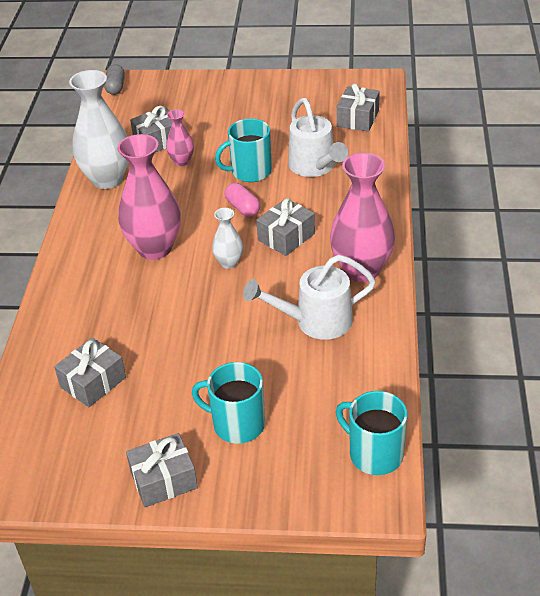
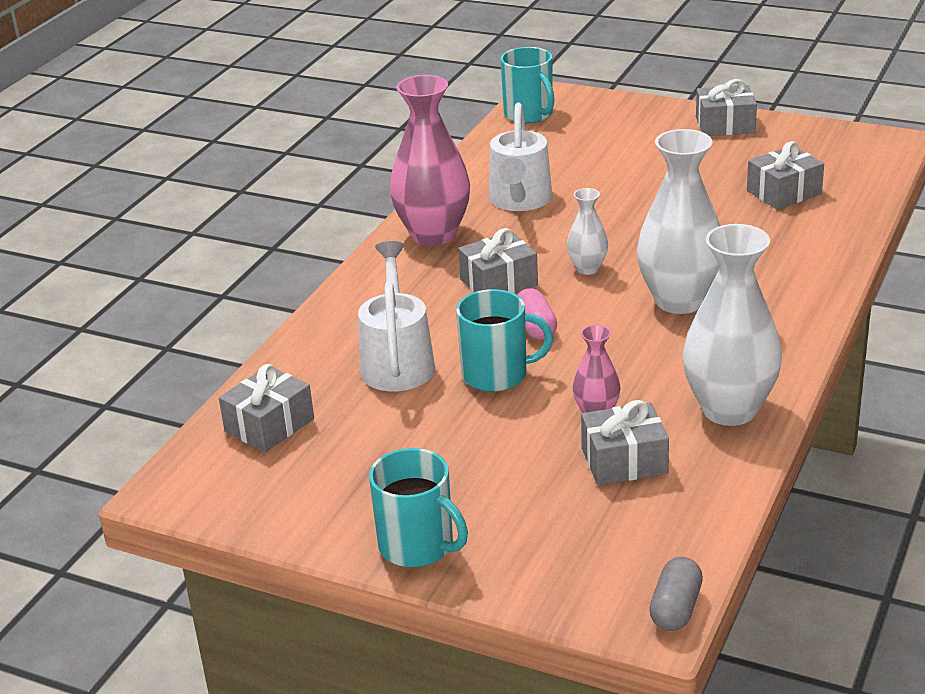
camera: 160 degrees left, 10 degrees down
pink vase [117,134,181,260] -> white vase [637,129,720,314]
turquoise mug [192,362,265,444] -> turquoise mug moved to [369,448,468,567]
white watering can [243,255,376,340] -> white watering can turned 90 degrees clockwise [489,103,552,211]

